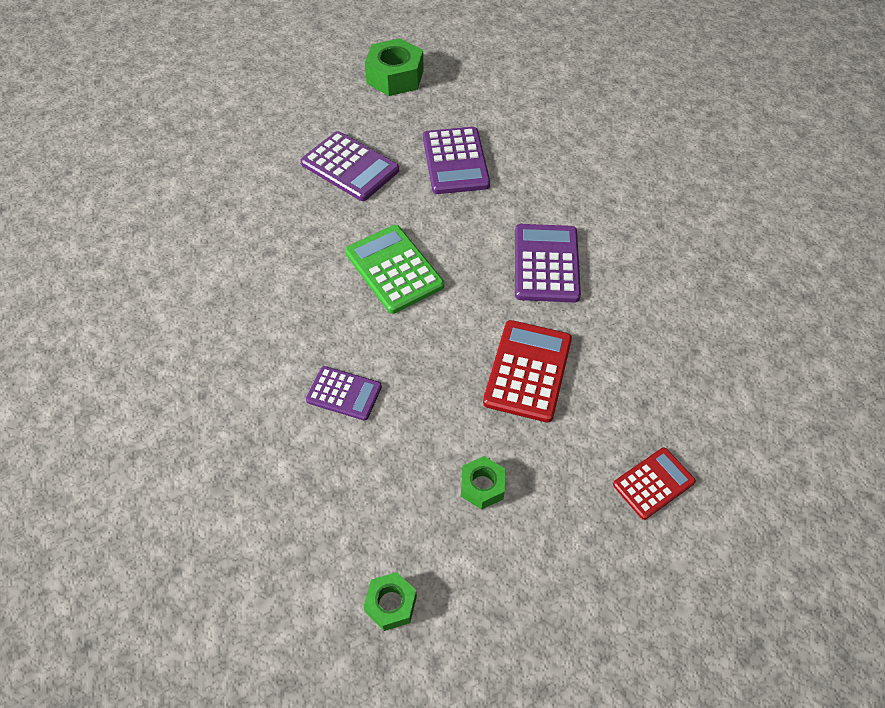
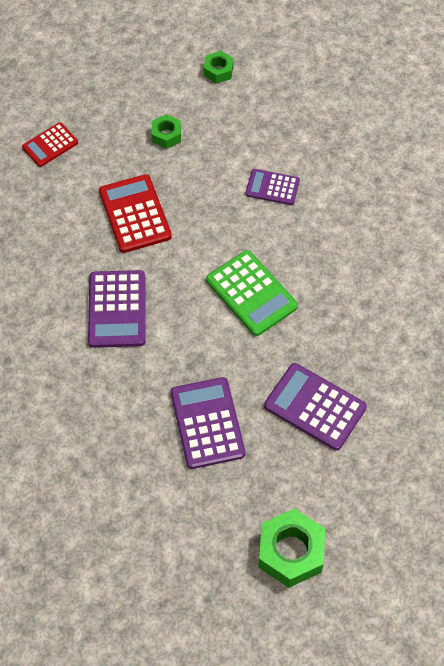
camera: 175 degrees right, 5 degrees up
red calculator [483,320,572,423] -> red calculator turned 150 degrees clockwise [99,174,172,253]

